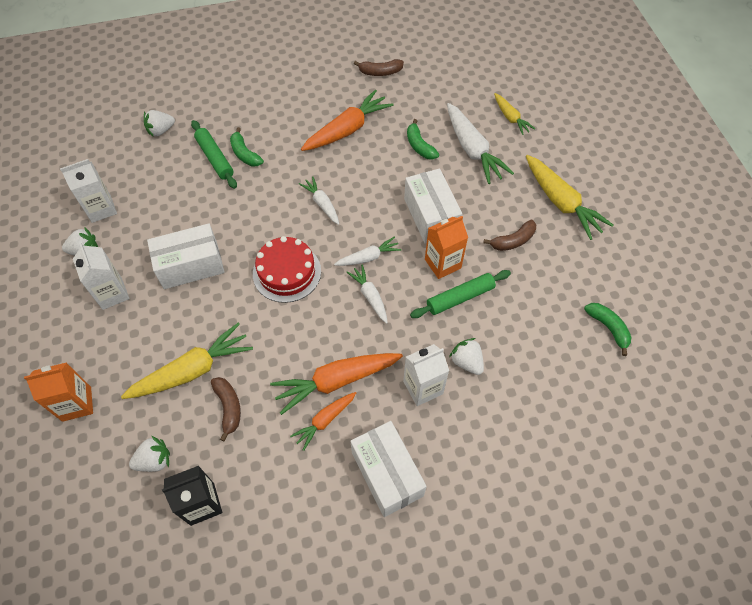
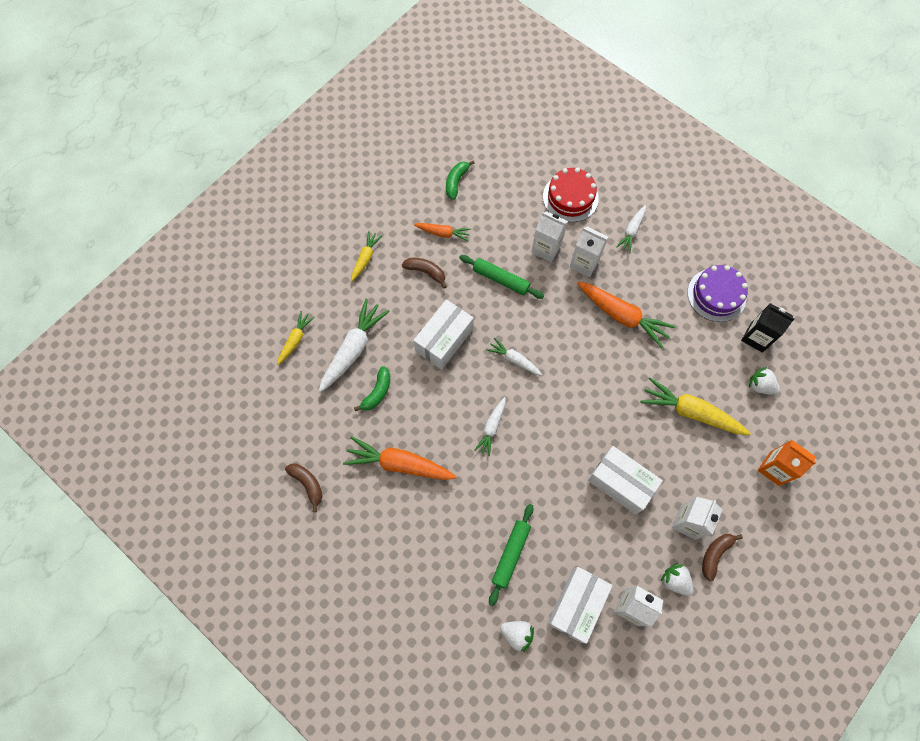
camera: 125 degrees left, 10 degrees up
brown banana [211,377,241,442] -> brown banana moved to [702,534,743,581]
green banana [230,127,264,167] -> none
red cake [253,236,321,303] -> red cake moved to [543,168,599,222]
orange carrot [290,392,356,451] -> orange carrot moved to [414,223,471,241]
white carrot [347,265,388,324] -> white carrot moved to [616,205,646,253]
white box [350,421,427,517] -> white box moved to [547,567,613,644]
orange carton [425,216,468,279] -> none
white strawberry [449,338,484,375] -> white carton [531,211,568,262]
yellow carrot [526,155,613,240] -> yellow carrot [351,231,382,282], size x0.57
none -> purple cake [688,265,748,322]

